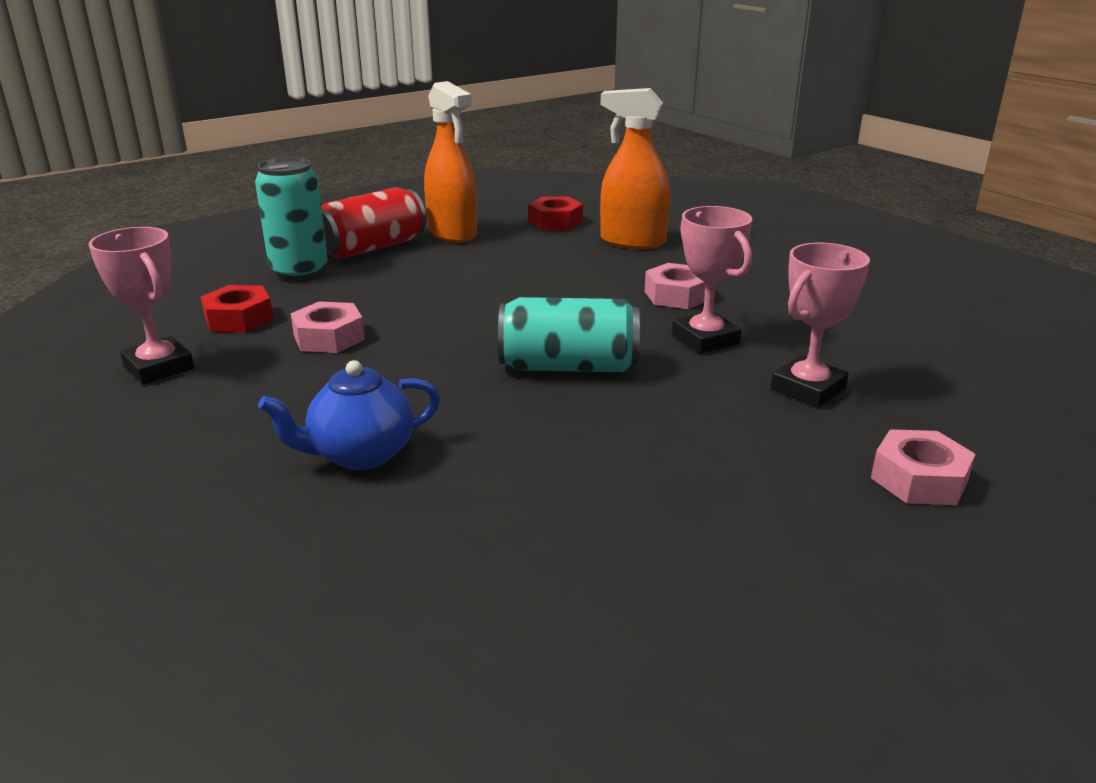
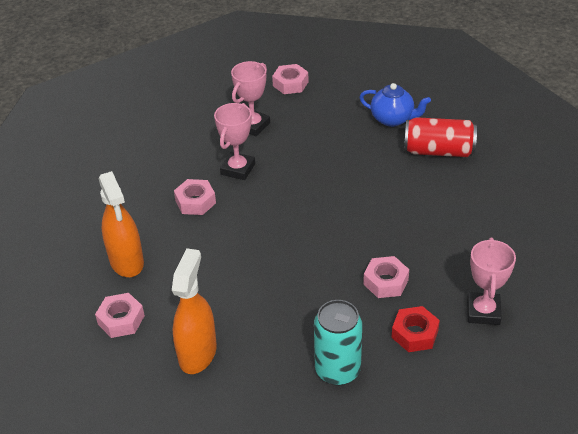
camera: 130 degrees left, 15 degrees up
blue teapot [258,360,440,470] -> blue teapot moved to [359,83,431,127]
red can [321,187,426,259] -> red can moved to [404,117,477,157]
turquoise can [498,297,640,372] -> none
red nut [528,197,583,230] -> pink nut [95,293,145,338]
pink trophy [771,243,870,407] -> pink trophy turned 60 degrees counterclockwise [231,61,270,136]

